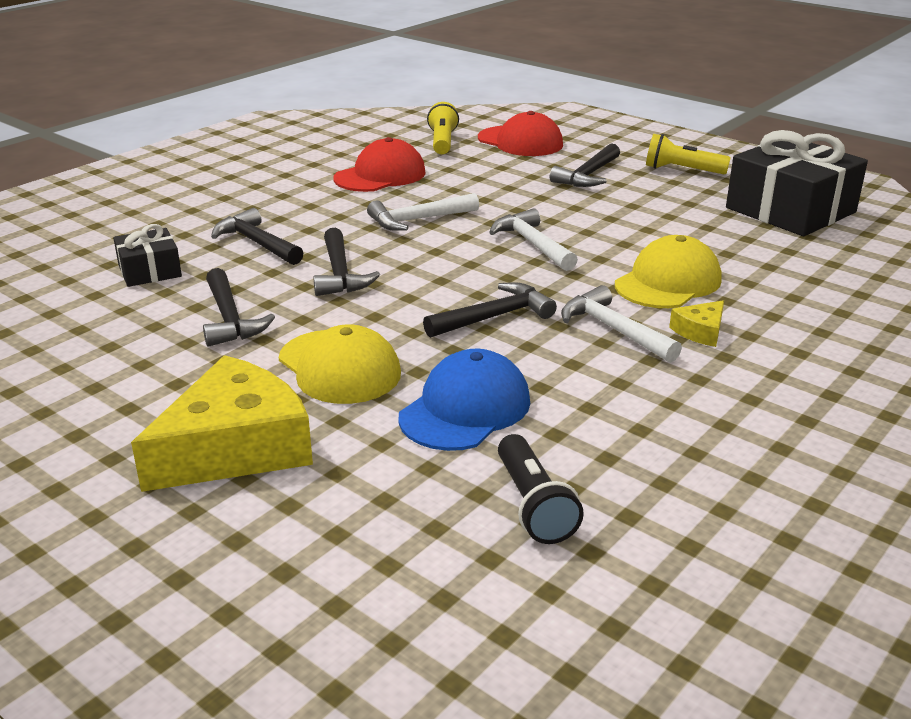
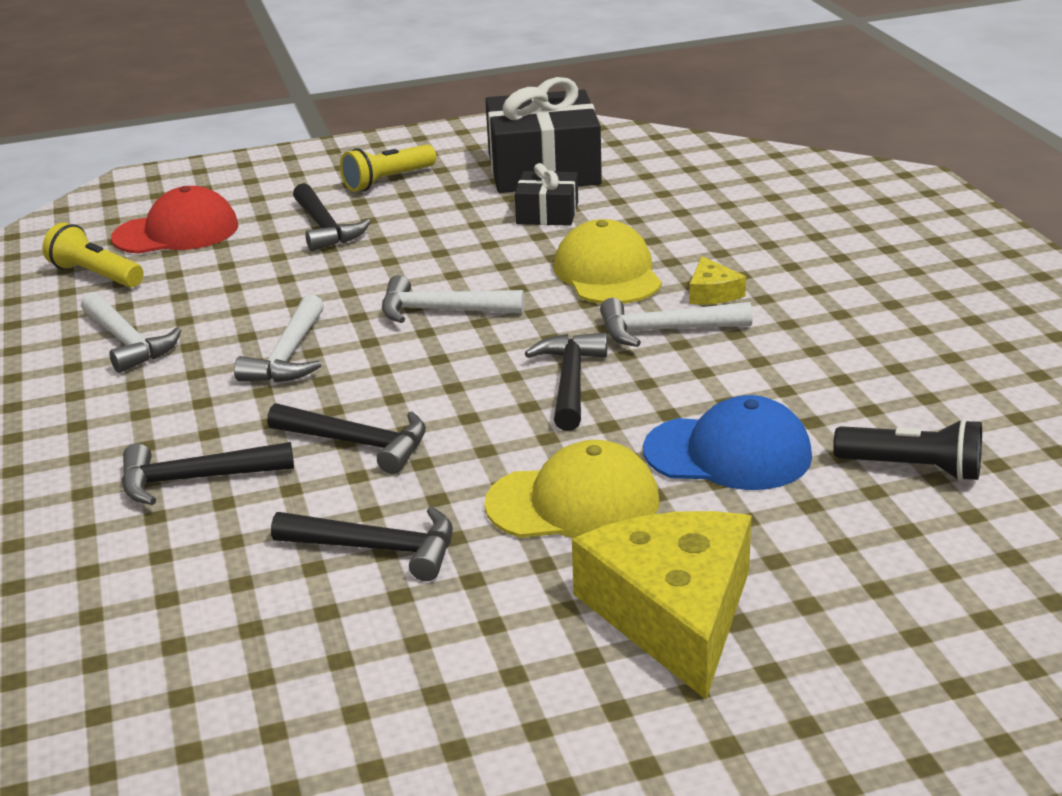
camera: 55 degrees left, 0 degrees up
black gift [113,224,182,287] -> black gift moved to [515,163,578,226]
red cap [333,137,426,192] -> white hammer [81,292,182,373]
blue cap [398,349,530,451] -> blue cap turned 120 degrees clockwise [643,395,812,490]

